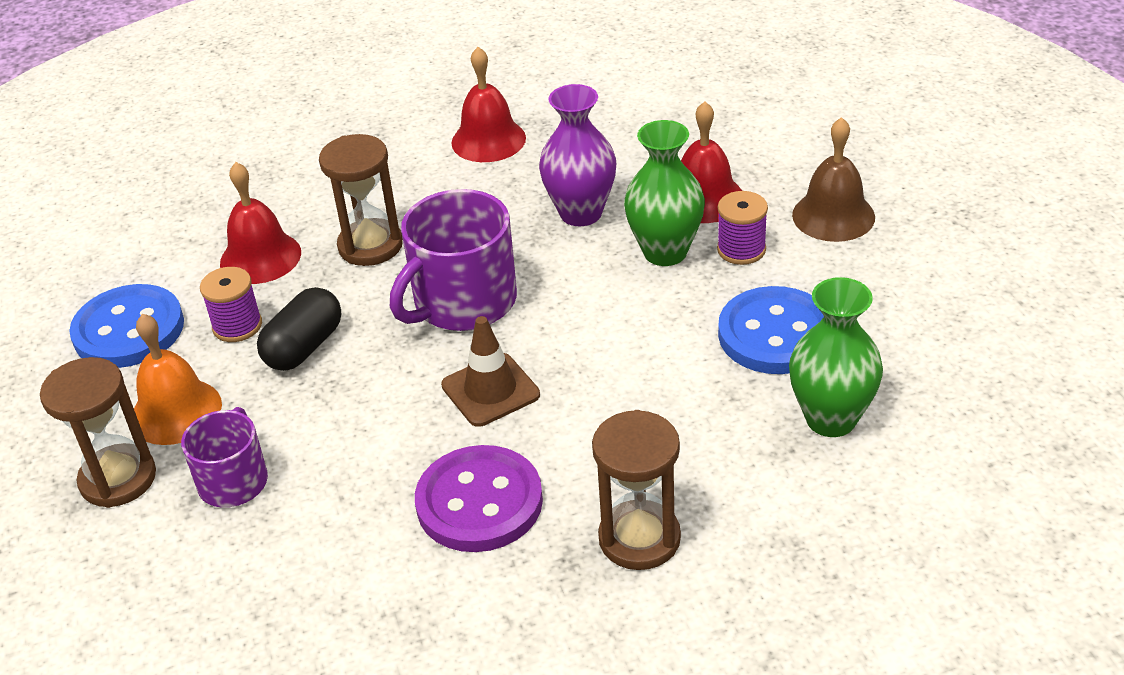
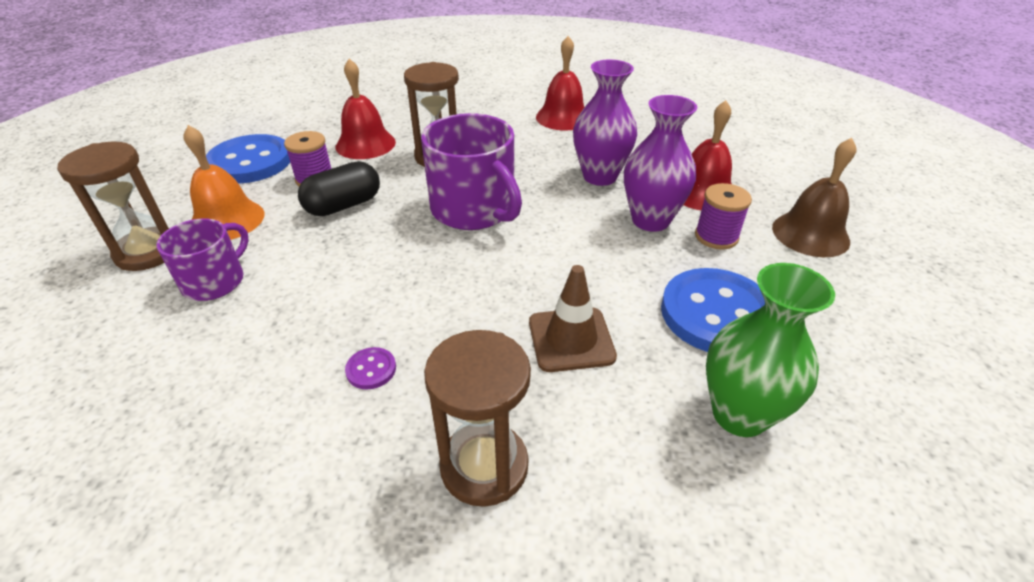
camera: 20 degrees right, 0 degrees up
purple mug [390,189,517,331] -> purple mug turned 105 degrees counterclockwise [421,113,522,230]
purple button [415,445,543,552] -> purple button [345,347,396,390], size x0.41
brown traffic cone [441,316,540,427] -> brown traffic cone moved to [529,265,617,372]
green vase [624,120,705,266] -> purple vase [624,95,697,232]

